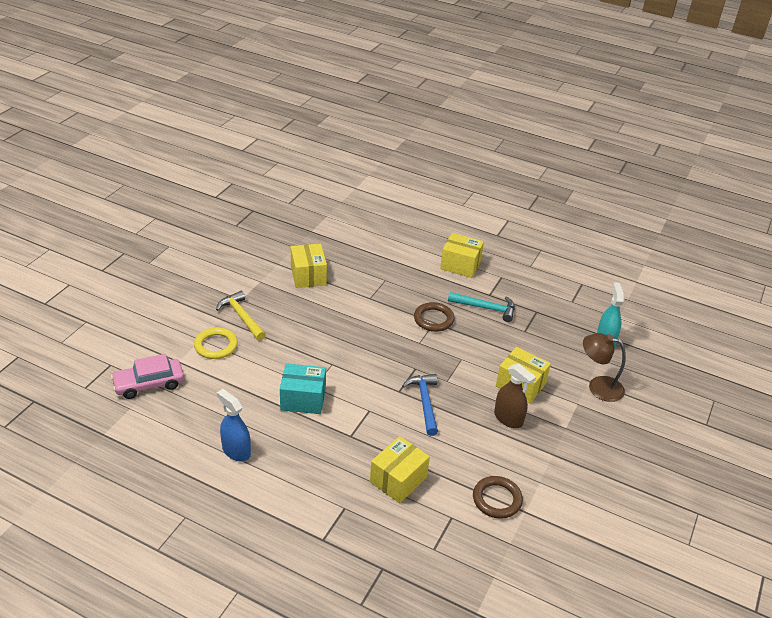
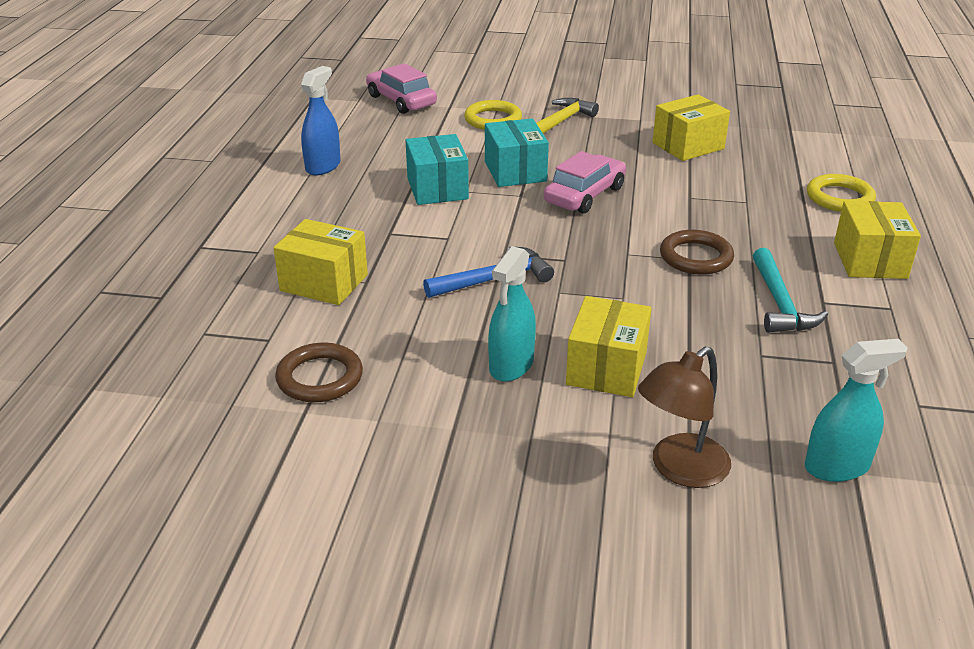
camera: 75 degrees right, 5 degrees down
brown spray bottle [494,363,536,428] -> turquoise spray bottle [488,246,536,382]
brown lamp [583,333,626,402] -> brown lamp turned 135 degrees counterclockwise [638,347,731,488]
none -> turquoise box [485,119,549,187]
none -> pink car [544,151,626,214]
none -> yellow ring [807,174,876,212]

